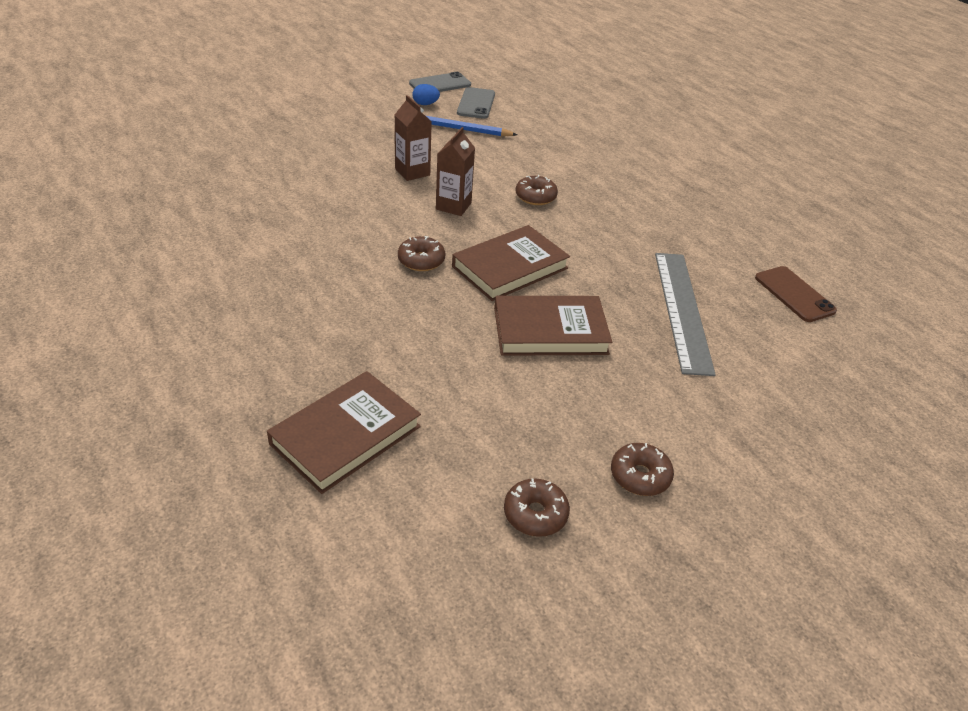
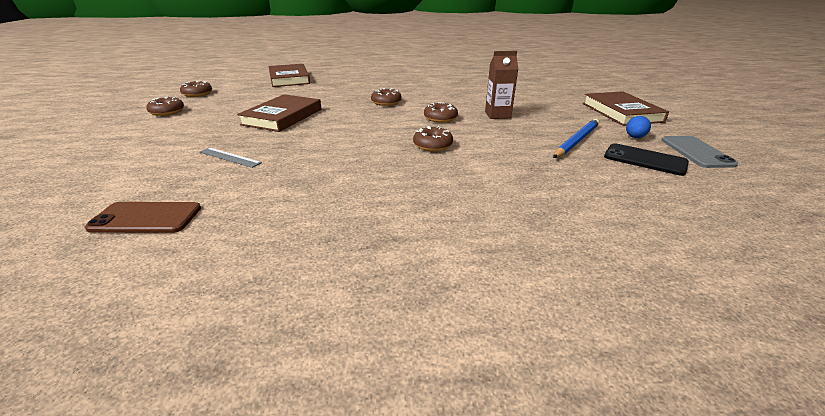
camera: 120 degrees right, 10 degrees down
brown carton [436,127,475,216] -> brown donut [424,102,458,123]
brown book [452,225,570,301] -> brown book moved to [583,91,669,126]
grey phone [457,87,495,119] -> black phone [604,143,689,176]
grey ruler [655,253,716,376] -> grey ruler [200,147,262,168], size x0.47

